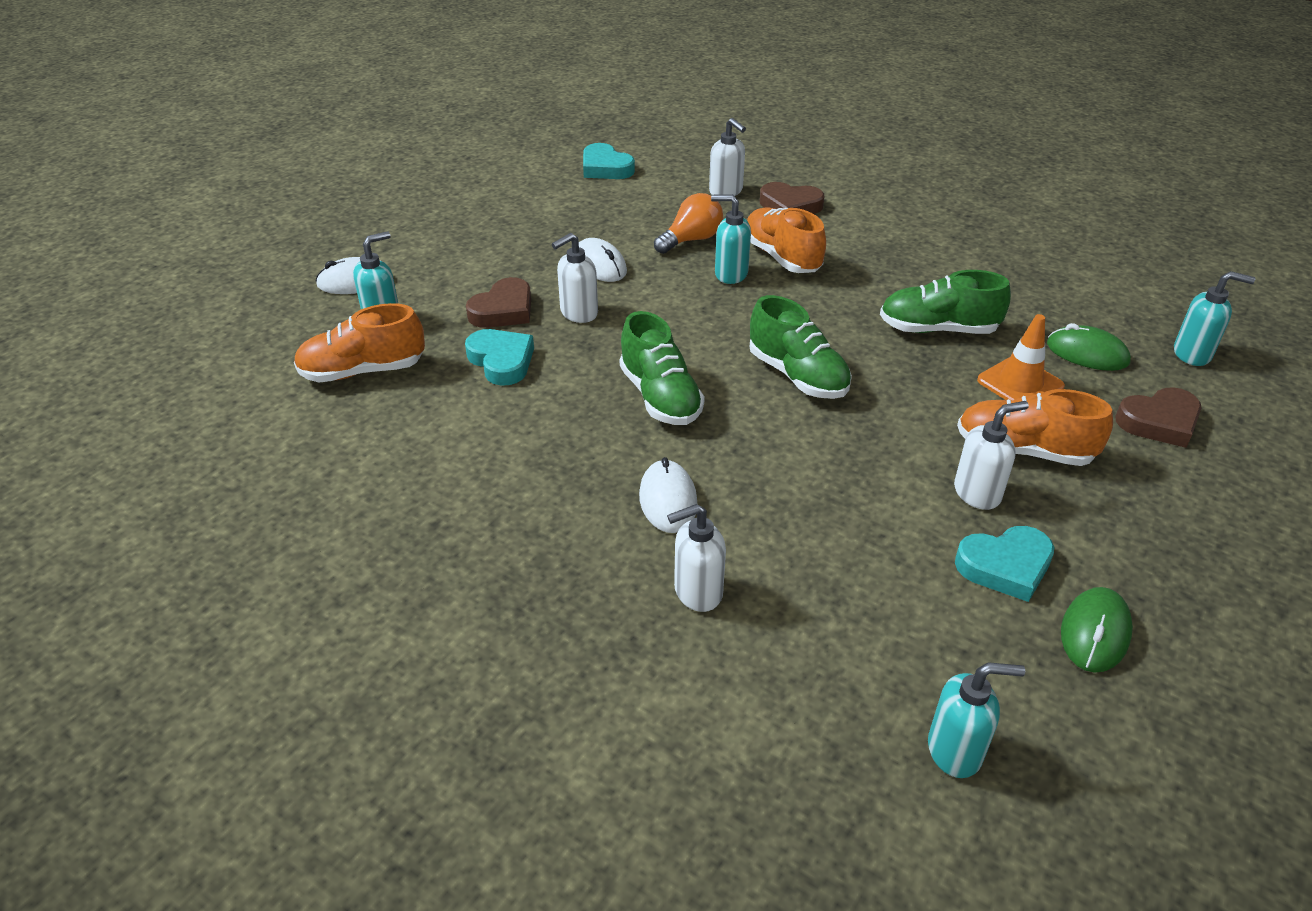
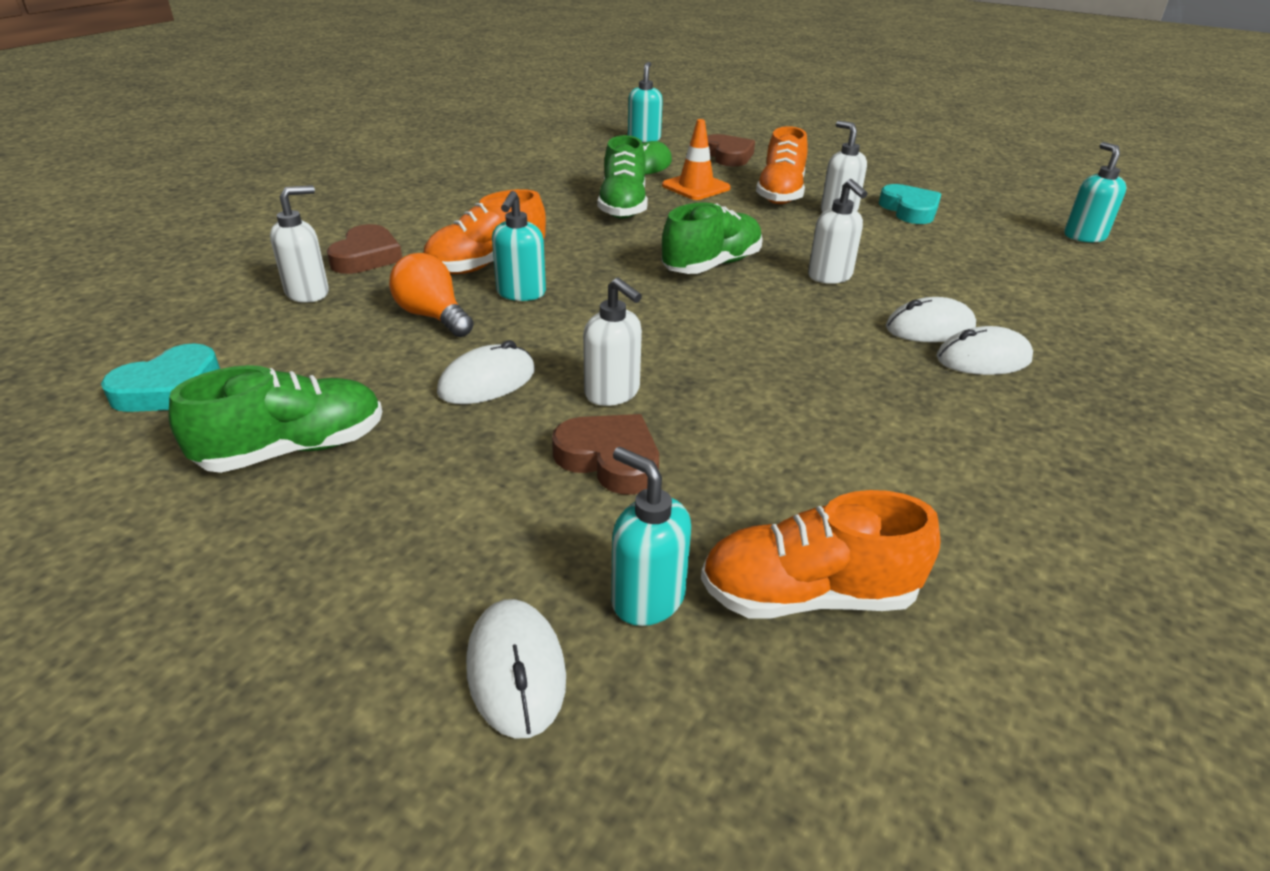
camera: 95 degrees left, 5 degrees down
orange shoe [294,303,425,382] -> orange shoe turned 105 degrees clockwise [701,490,940,619]
turquoise heart [465,329,534,386] -> none
green shoe [620,311,705,425] -> green shoe moved to [168,365,382,473]
white soap dispenser [667,504,726,612] -> white soap dispenser moved to [808,179,868,284]
green mouse [1061,587,1133,672] -> none
none -> white mouse [936,326,1033,375]

